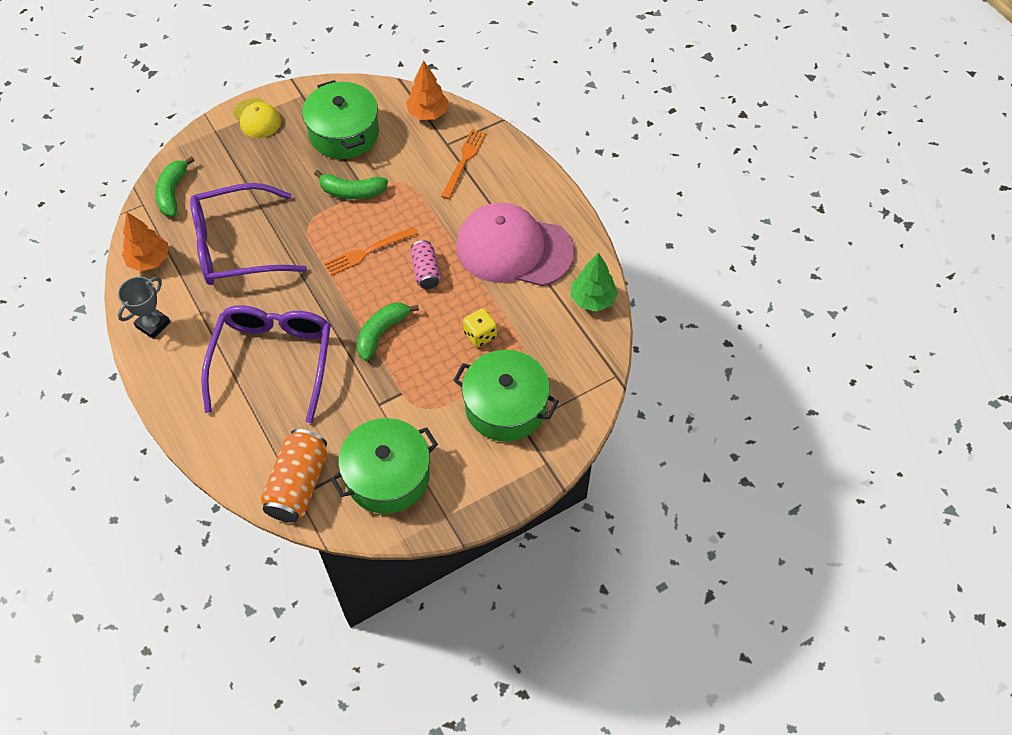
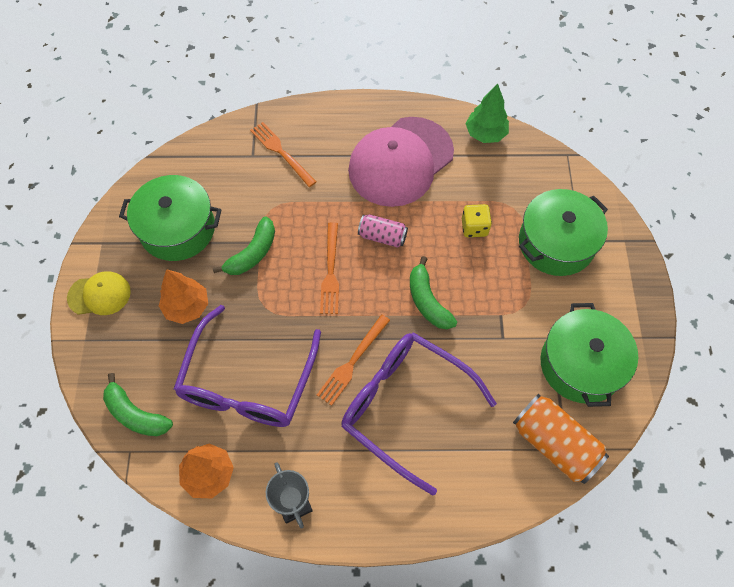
camera: 60 degrees left, 5 degrees up
orange tree [406,61,449,120] -> orange tree moved to [159,269,208,324]
none -> orange fork [317,314,390,406]

